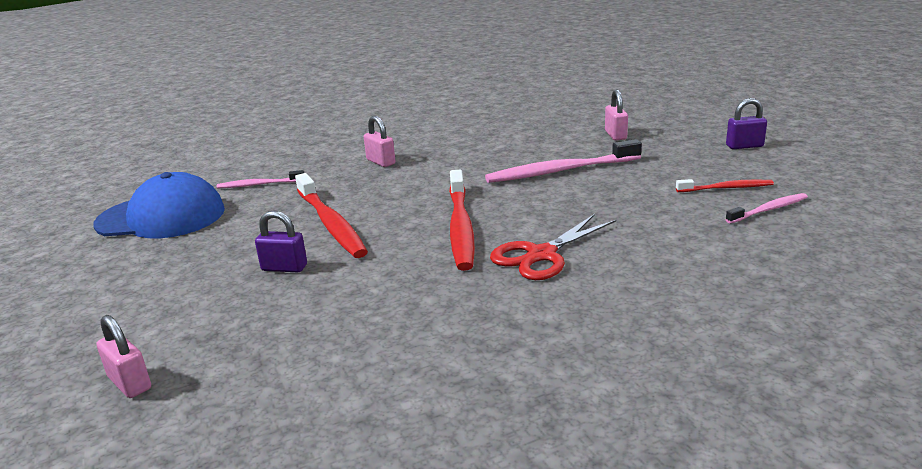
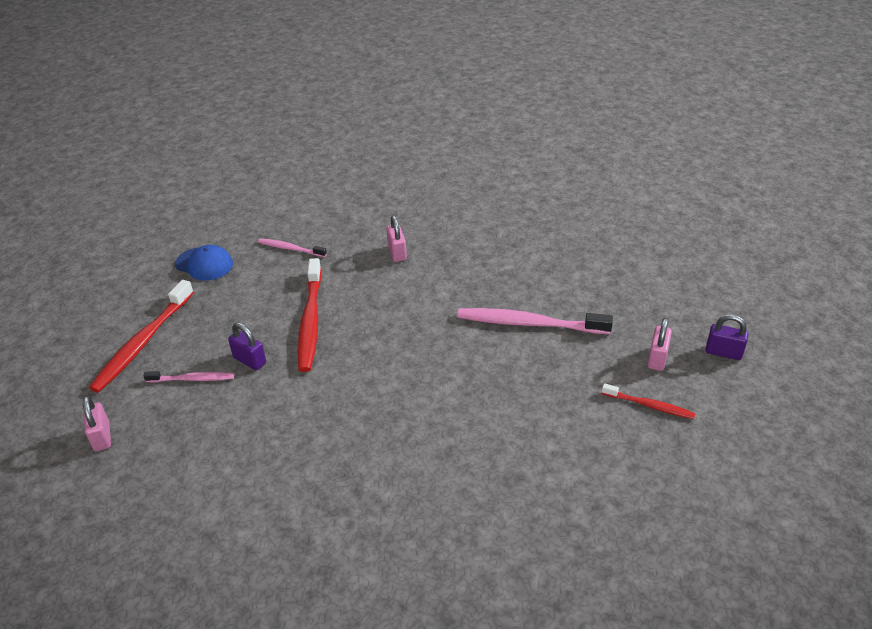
camera: 25 degrees right, 15 degrees up
blue cap [93,172,225,238] -> blue cap [175,245,233,281], size x0.59
red toothbrush [449,170,475,271] -> red toothbrush moved to [89,280,194,393]
red scissors [490,214,616,280] -> none
pink padlock [605,90,628,140] -> pink padlock moved to [647,318,672,371]
pink toothbrush [725,193,808,224] -> pink toothbrush moved to [143,371,234,382]

